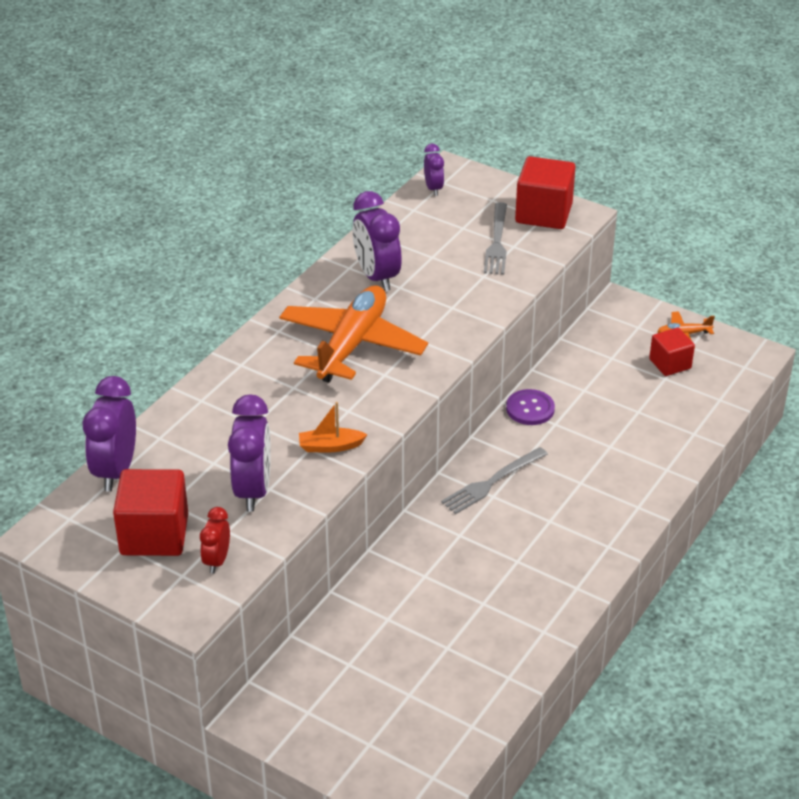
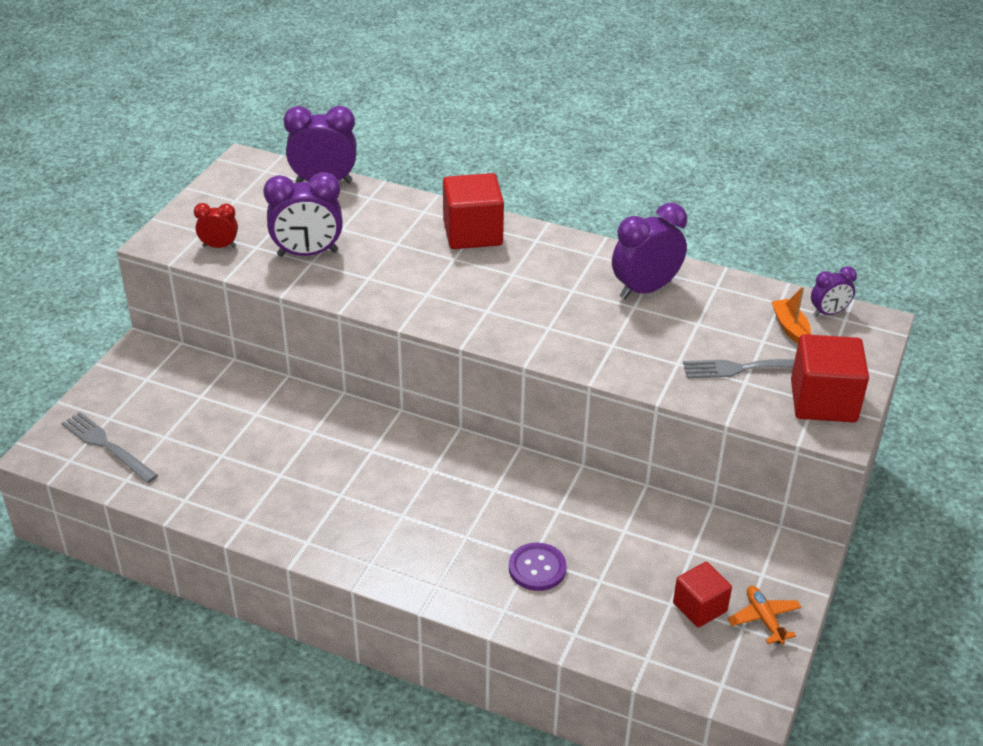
camera: 80 degrees right, 0 degrees up
red cube [113,469,188,556] -> red cube moved to [443,173,504,249]
orange plane [279,285,428,383] -> none
orange boat [299,402,367,452] -> orange boat moved to [772,287,811,344]
grey fork [441,447,548,514] -> grey fork moved to [61,412,158,483]
purple button [506,389,555,425] -> purple button moved to [509,543,567,591]

